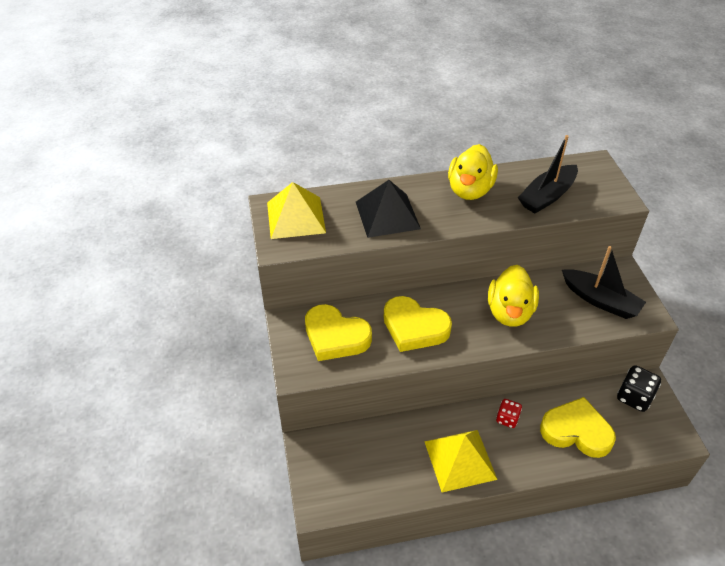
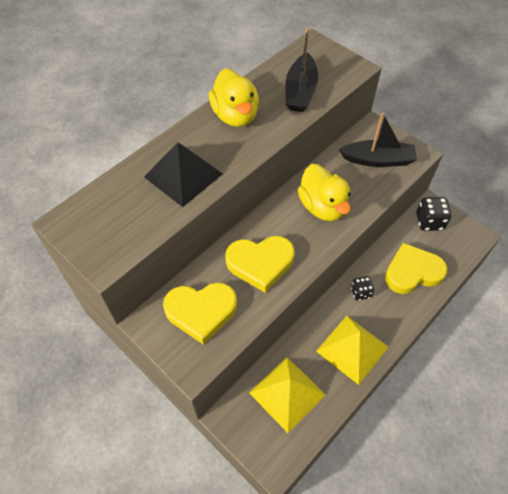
camera: 35 degrees left, 10 degrees up
yellow pyramid [267,182,326,239] -> yellow pyramid moved to [249,357,326,433]
red dice [496,399,522,428] -> black dice [351,276,374,301]

